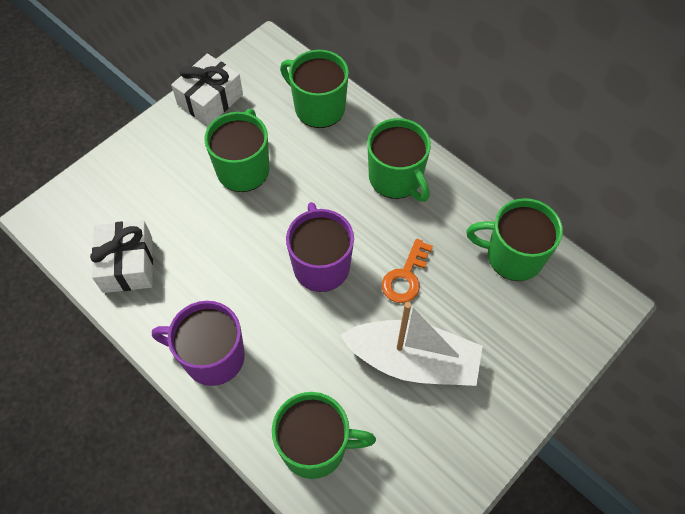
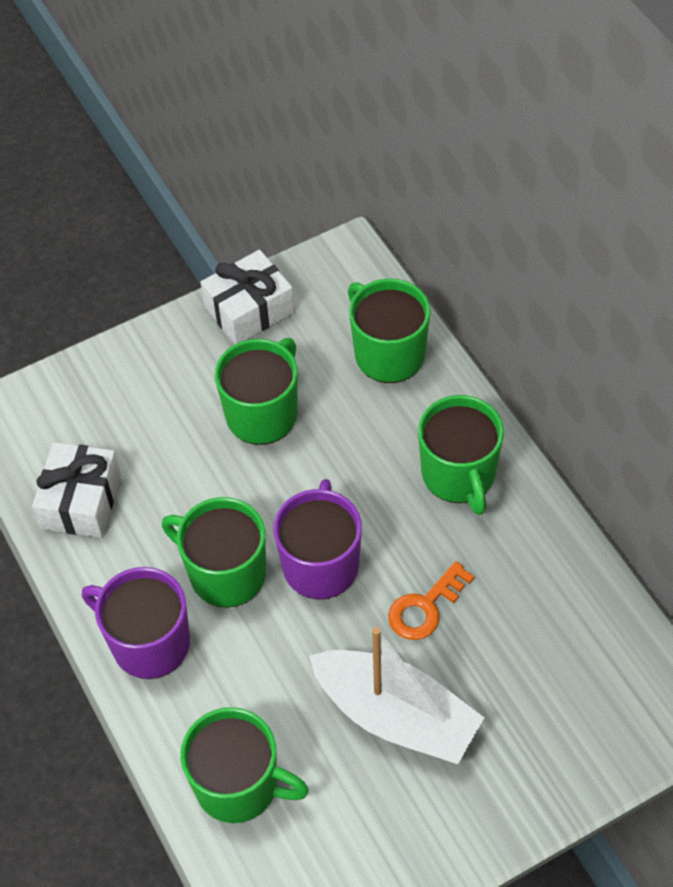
camera: 20 degrees right, 5 degrees down
green mug [466,198,563,281] -> green mug moved to [162,497,266,608]

